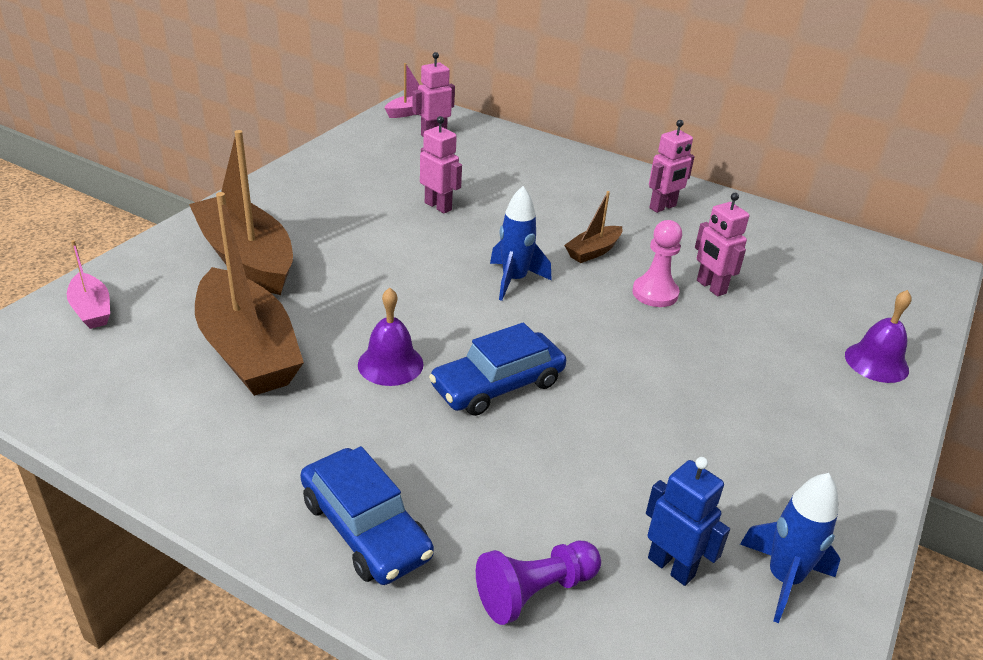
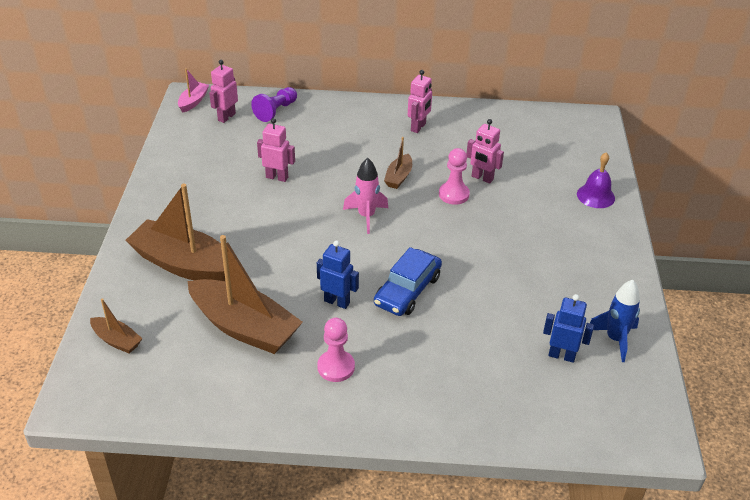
camera: 25 degrees left, 5 degrees up
pink boat [67,240,110,329] -> brown boat [90,298,143,354]
blue car [300,446,434,585] -> none
purple bell [358,288,423,386] -> blue robot [317,240,359,309]
purple pawn [476,541,601,625] -> purple pawn moved to [251,87,297,122]
blue rocket [490,186,552,301] -> pink rocket [343,158,388,234]
none -> pink pawn [317,318,355,382]

